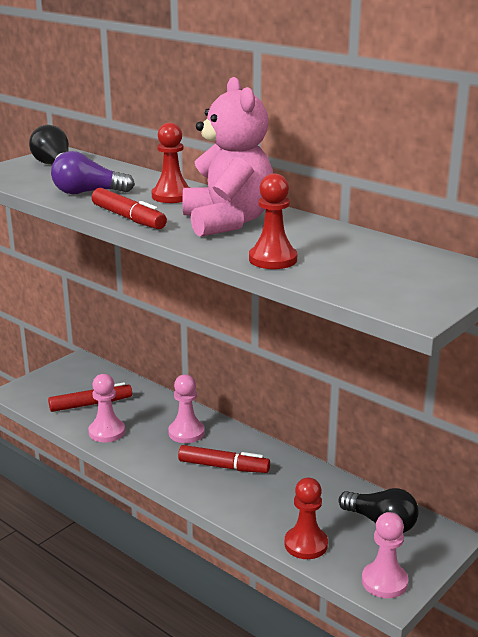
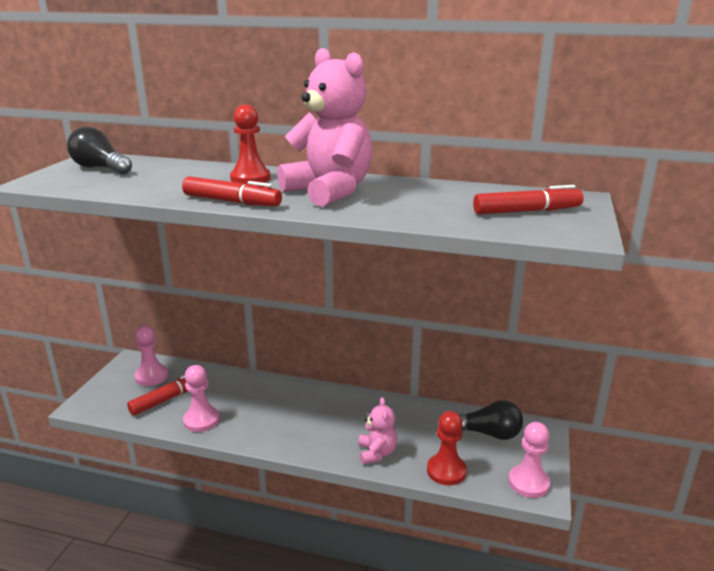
camera: 25 degrees left, 0 degrees up
purple light bulb [51,151,135,194] -> none
pink pawn [168,374,205,443] -> pink pawn moved to [134,325,168,386]
red marker [178,445,270,473] -> red marker moved to [473,185,584,214]
red pawn [249,173,297,269] -> none
none -> pink teddy bear [359,397,397,464]

